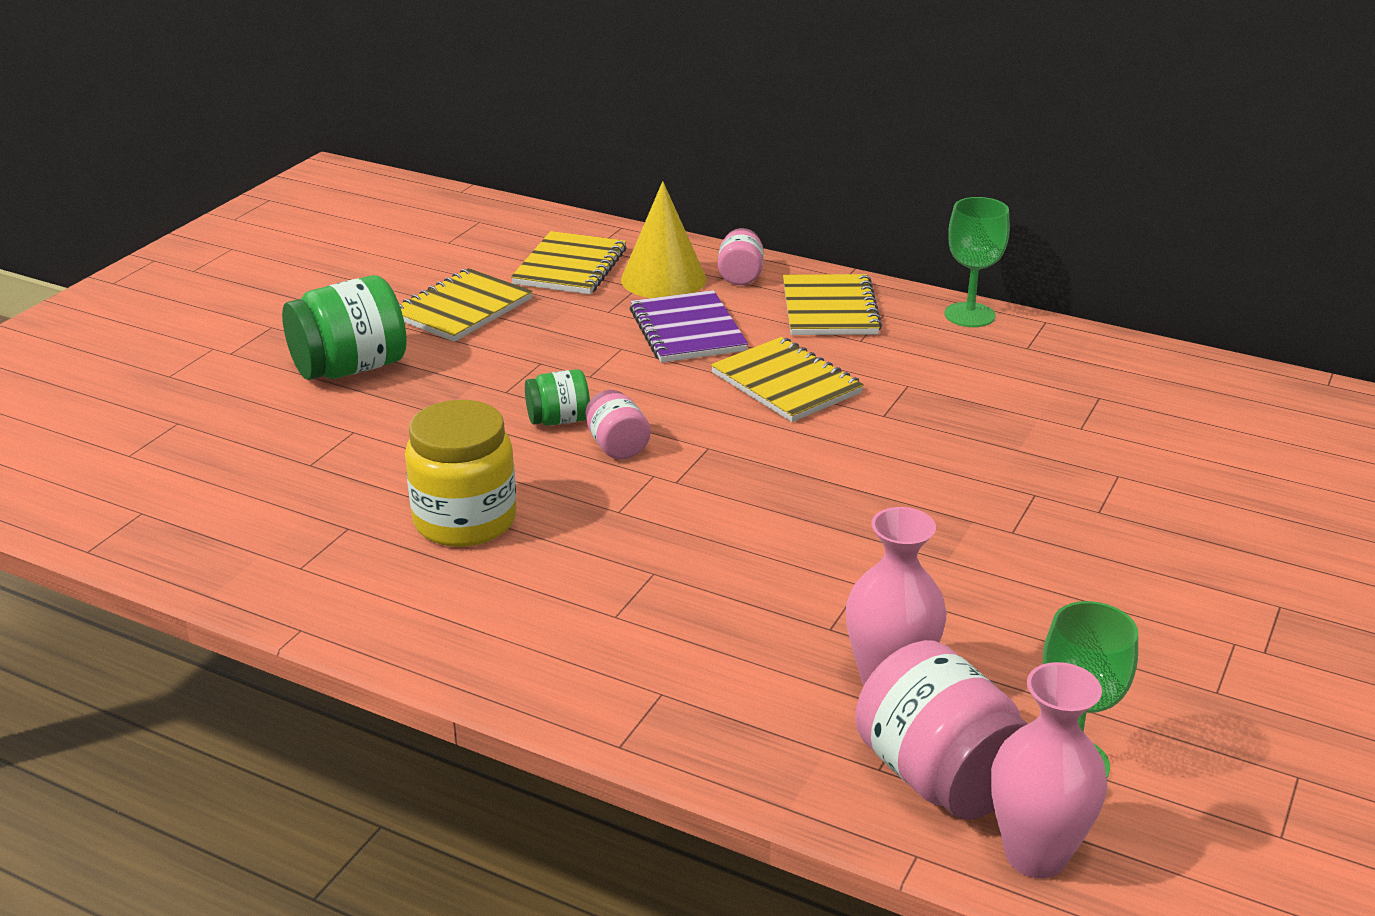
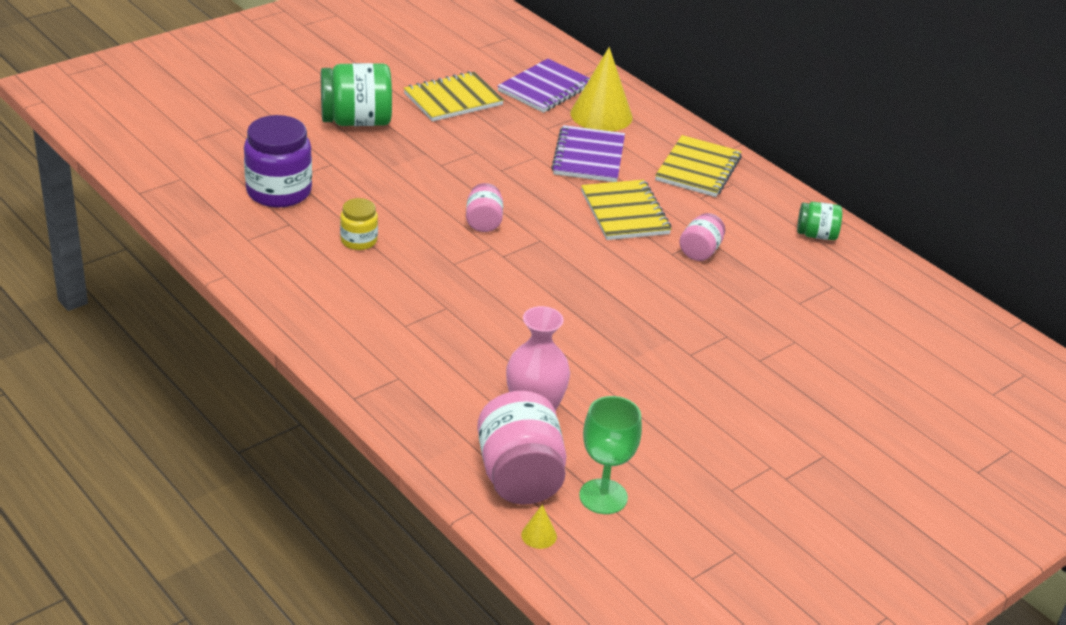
camera: 20 degrees right, 5 degrees up
yellow jar [405,400,517,547] -> yellow jar [340,198,378,250], size x0.55
yellow notebook [511,231,627,294] -> purple notebook [497,59,590,113]
green jar [525,369,590,426] -> green jar moved to [797,202,842,240]
pink jar [718,228,764,285] -> pink jar moved to [679,213,725,261]
green goblet [945,197,1010,327] -> none
pink vase [991,662,1108,879] -> yellow cone [521,504,557,549]
none -> purple jar [244,115,312,208]

